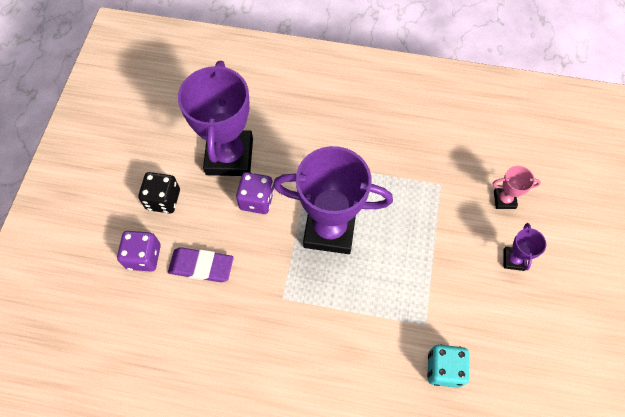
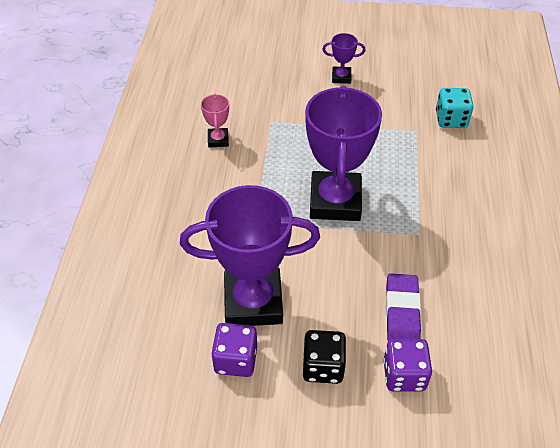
camera: 95 degrees left, 15 degrees down
purple dice [236,172,274,214] -> purple dice moved to [211,323,257,377]
pink trophy [492,166,541,209] -> pink trophy moved to [201,94,229,148]

